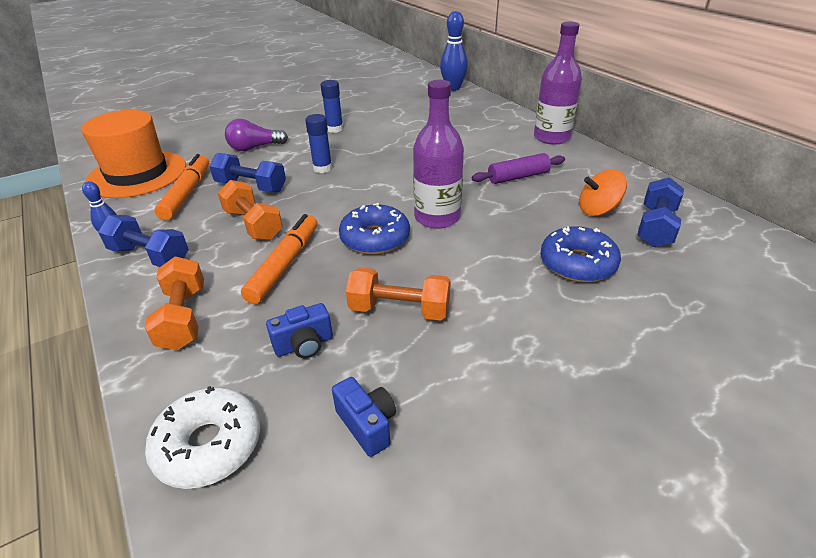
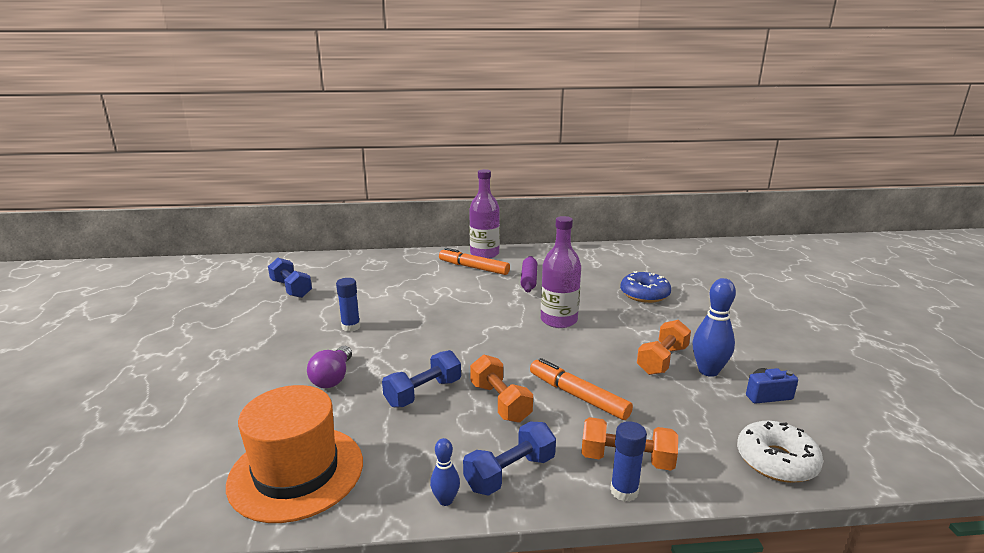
camera: 65 degrees left, 15 degrees down
orange marker [155,154,209,220] -> orange marker moved to [439,248,510,275]
orange dumbbell [218,180,283,240] -> orange dumbbell turned 75 degrees clockwise [470,355,533,423]
blue camera [266,303,333,358] -> none
blue glue stick [305,114,332,173] -> blue glue stick moved to [610,421,647,502]
blue donut [339,203,410,255] -> none
blue bowling pin [440,11,468,91] -> blue bowling pin moved to [692,278,736,377]
orange spinning top [579,170,627,216] -> none
blue dumbbell [637,177,684,247] -> blue dumbbell moved to [268,258,312,298]

